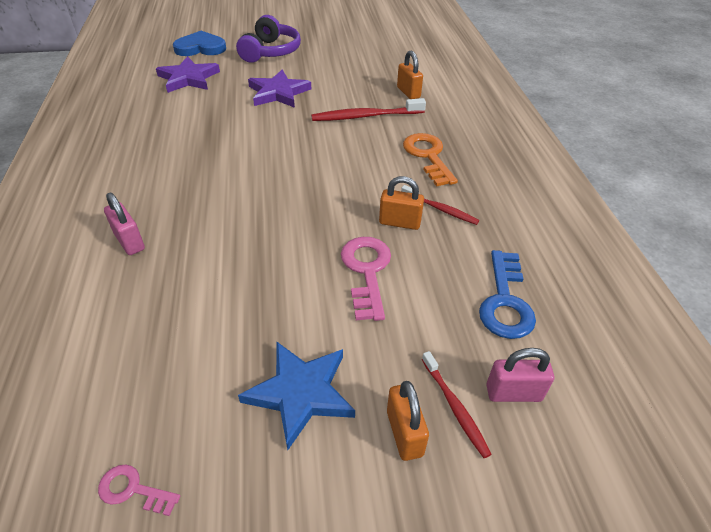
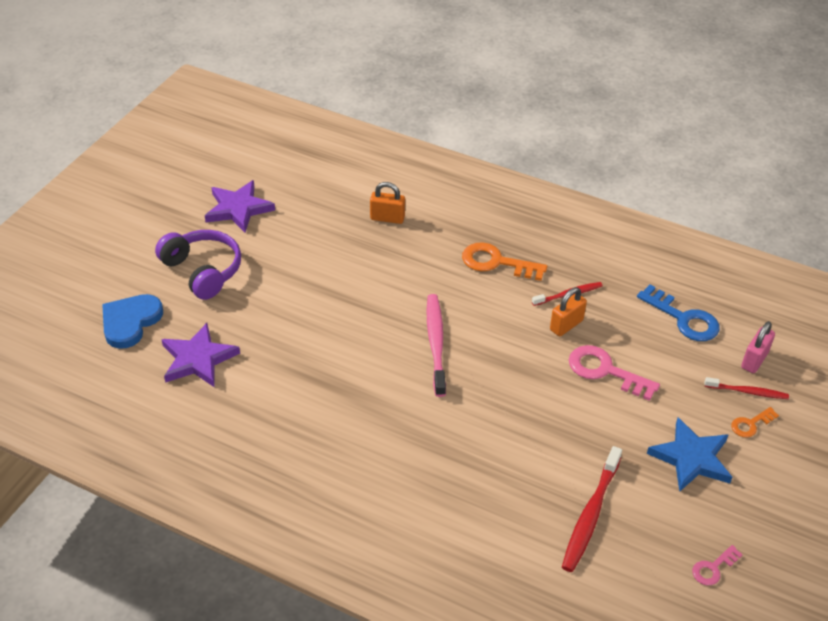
camera: 55 degrees left, 0 degrees up
pink padlock [104,193,145,255] -> none
purple star [248,70,311,108] -> purple star moved to [205,180,275,232]
red toothbrush [311,98,426,121] -> red toothbrush moved to [562,446,622,572]
orange padlock [387,381,429,461] -> orange key [731,407,779,438]
none -> pink toothbrush [427,294,446,397]

